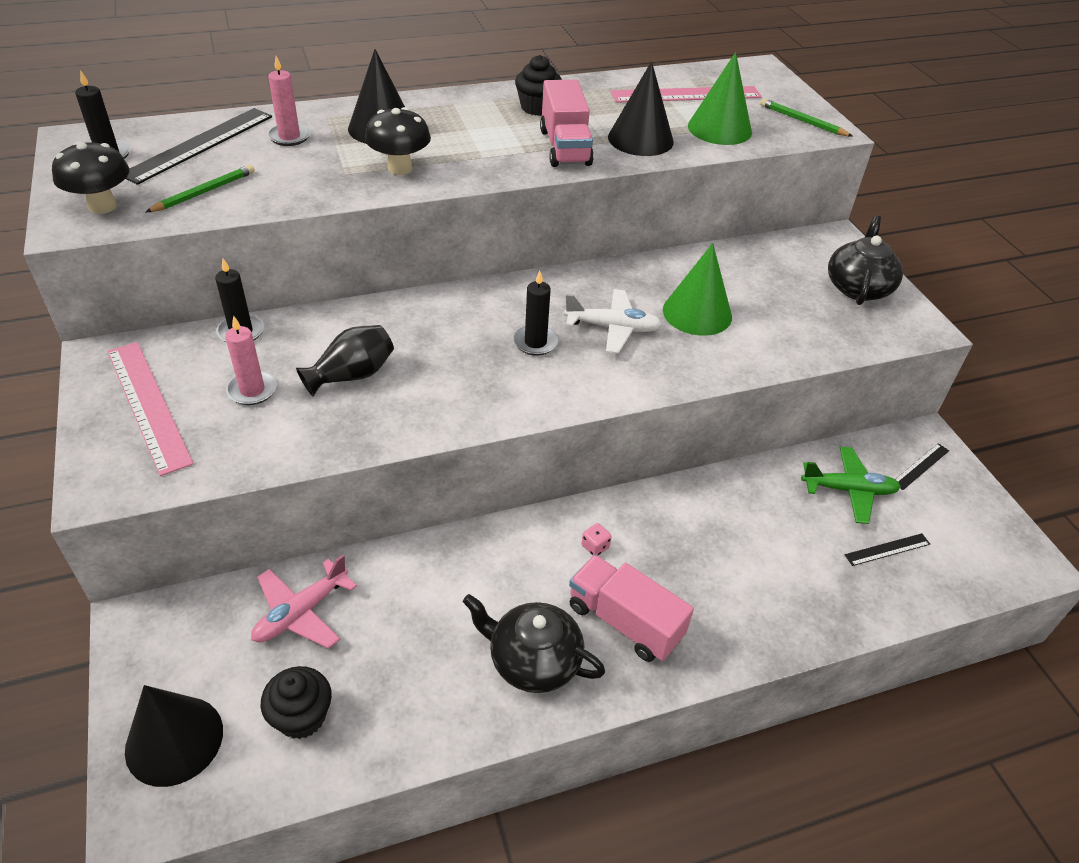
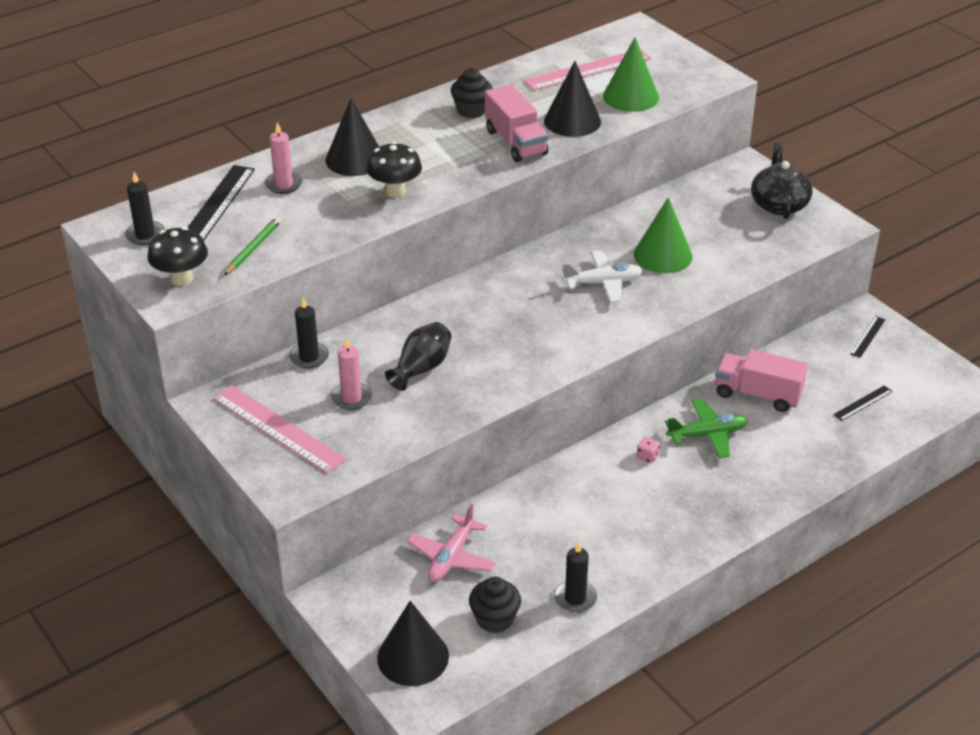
camera: 15 degrees left, 5 degrees down
black teapot [463,594,605,693] -> none
black candle [513,271,559,356] -> black candle moved to [554,542,597,613]
pink truck [569,555,694,662] -> pink truck moved to [715,349,808,412]
green pencil [760,98,852,136] -> none
green plane [801,447,901,524] -> green plane moved to [665,398,748,458]

